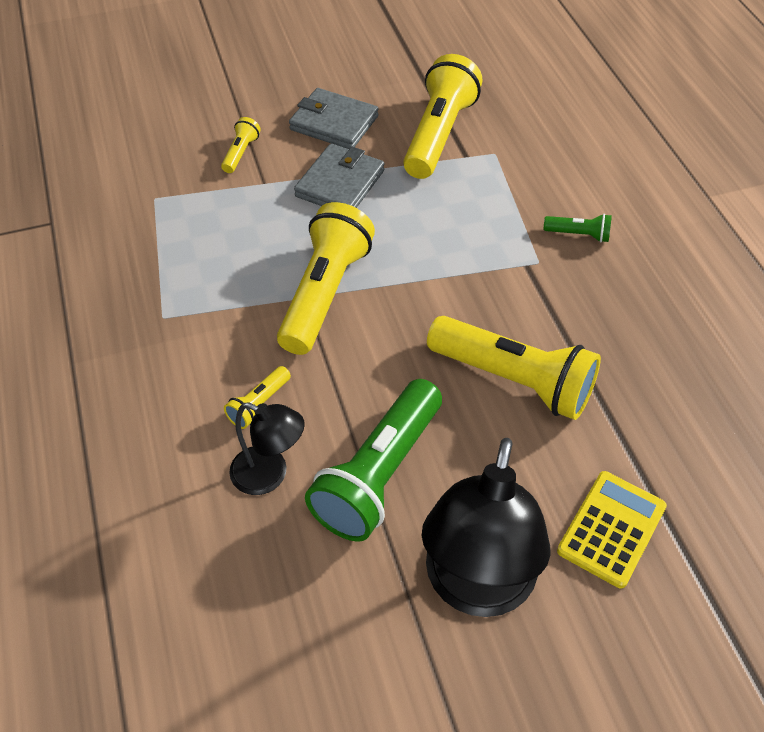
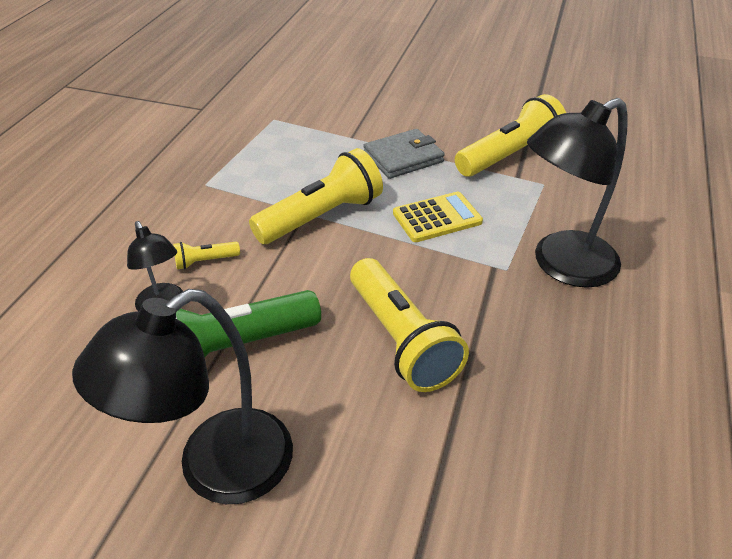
camera: 35 degrees right, 10 degrees down
yellow flashlight [221,117,261,173] -> none
grey wallet [289,88,379,149] -> none
green flashlight [544,214,612,242] -> black lamp [527,98,628,288]
yellow calculator [557,471,667,589] -> yellow calculator moved to [393,192,483,242]

